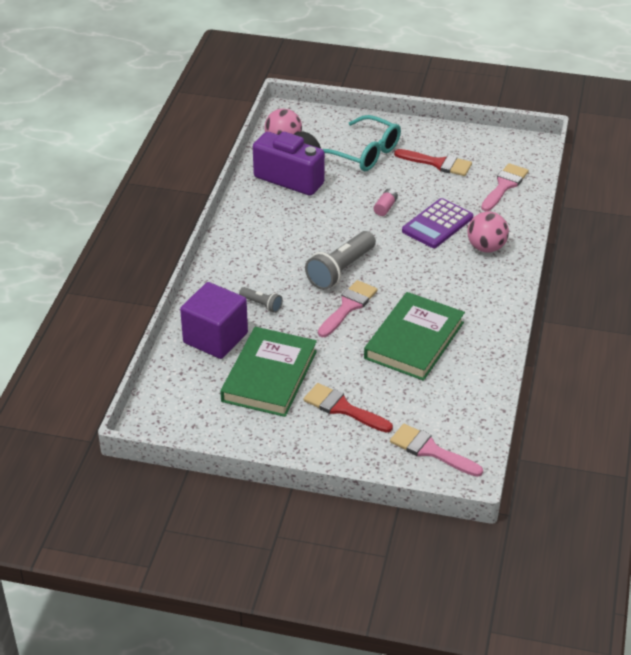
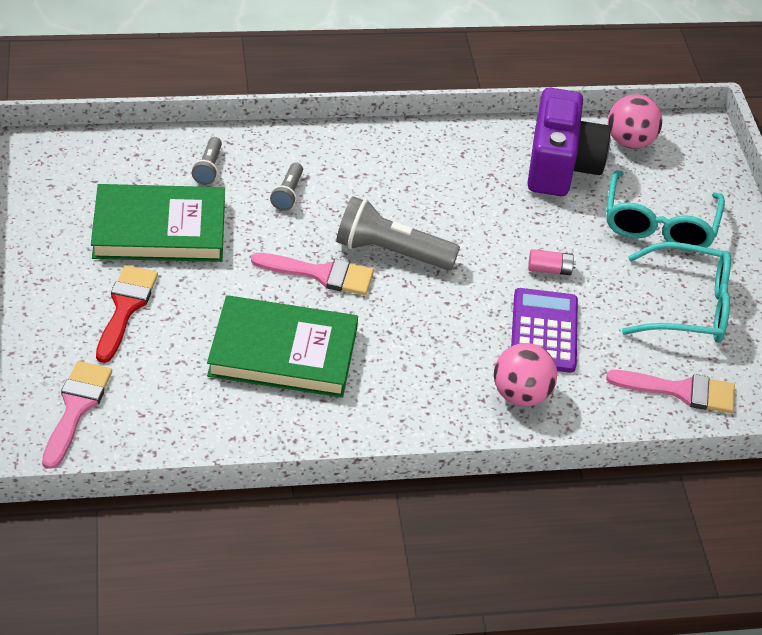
camera: 65 degrees right, 5 degrees up
purple cube [180,282,248,359] -> grey flashlight [192,137,222,185]
red brush [394,149,472,176] -> turquoise glasses [622,242,731,343]
purple calculator [402,198,473,248] -> purple calculator turned 75 degrees clockwise [511,288,578,373]

